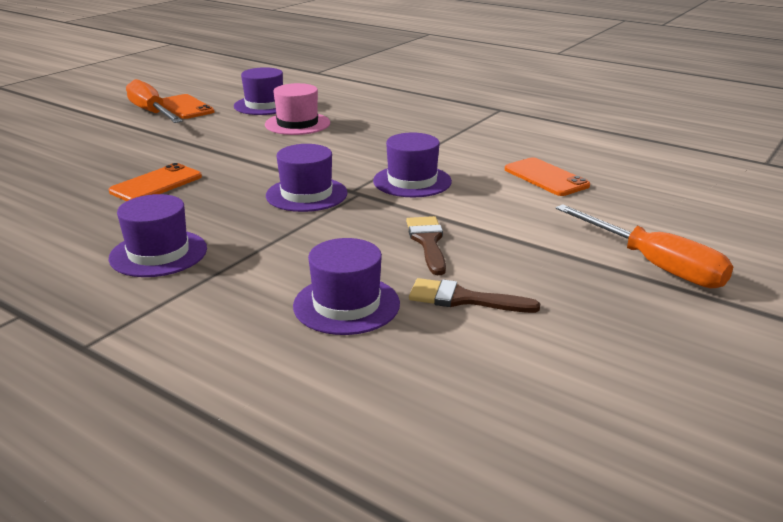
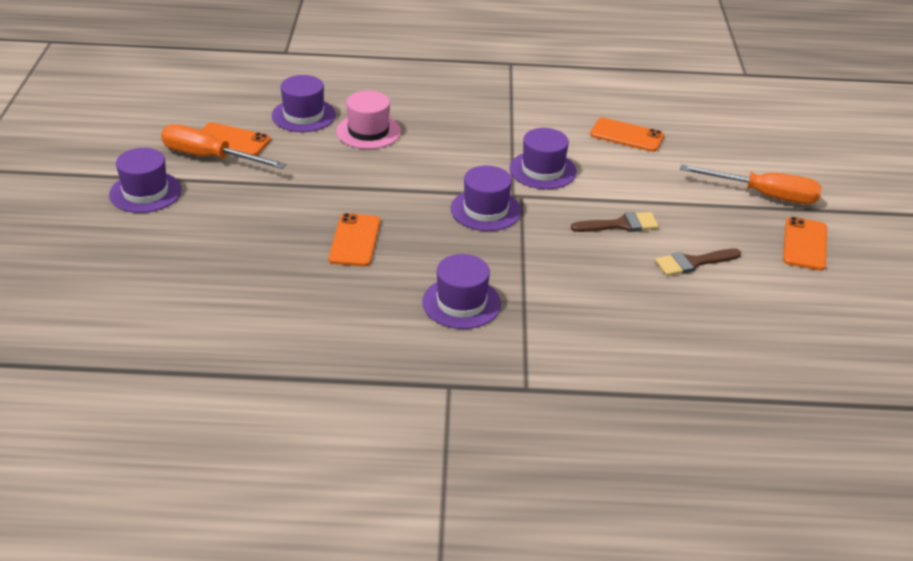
camera: 35 degrees left, 10 degrees up
purple hat [293,238,400,335] -> purple hat moved to [109,148,182,213]
brown brush [406,216,446,275] -> brown brush turned 120 degrees clockwise [571,212,659,232]
none -> orange phone [783,217,827,271]

